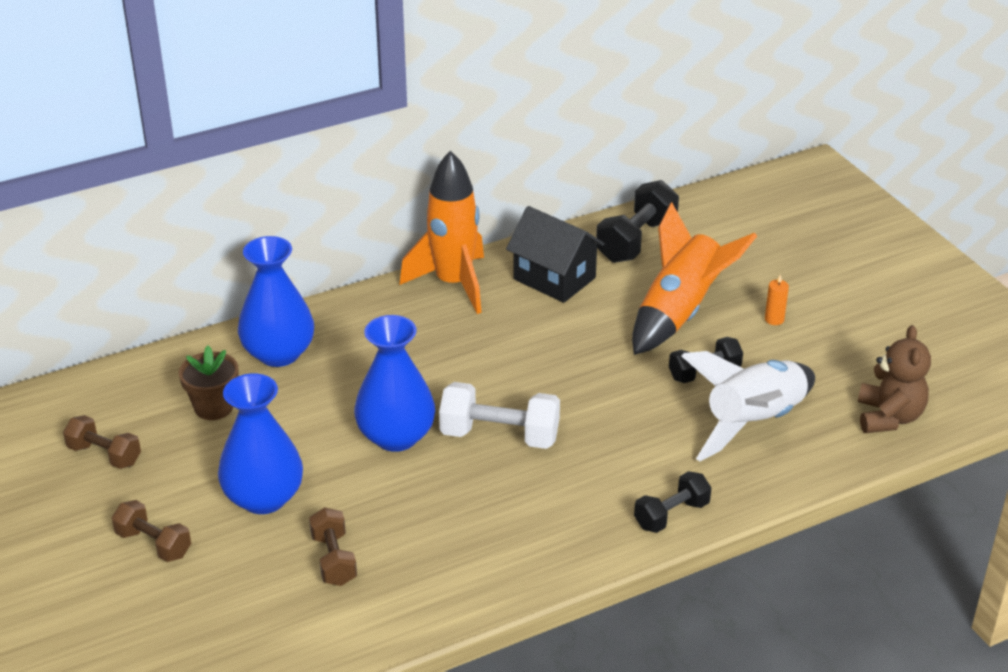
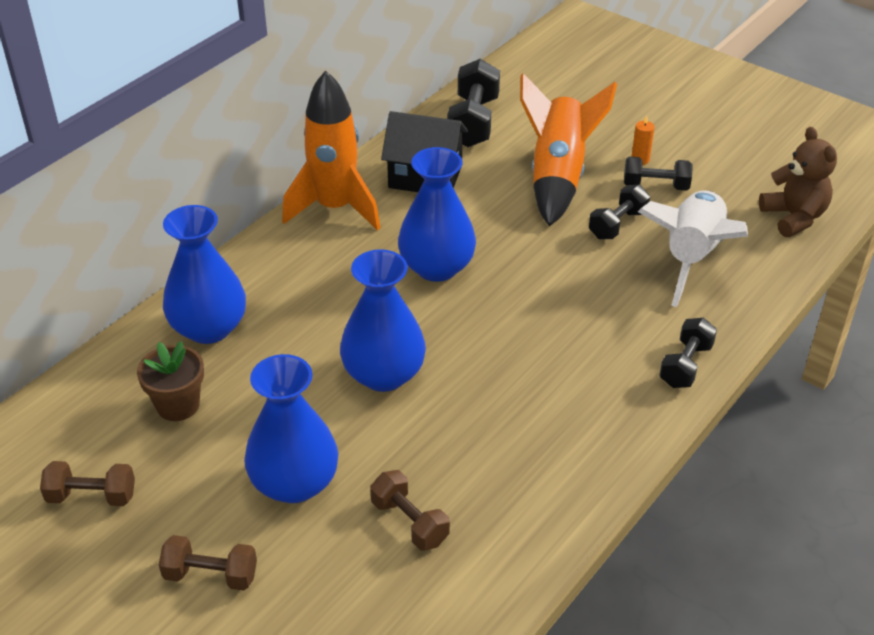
camera: 25 degrees left, 5 degrees up
white dumbbell [439,382,560,449] -> none
none -> blue vase [398,147,476,282]
none -> black dumbbell [624,156,693,191]

